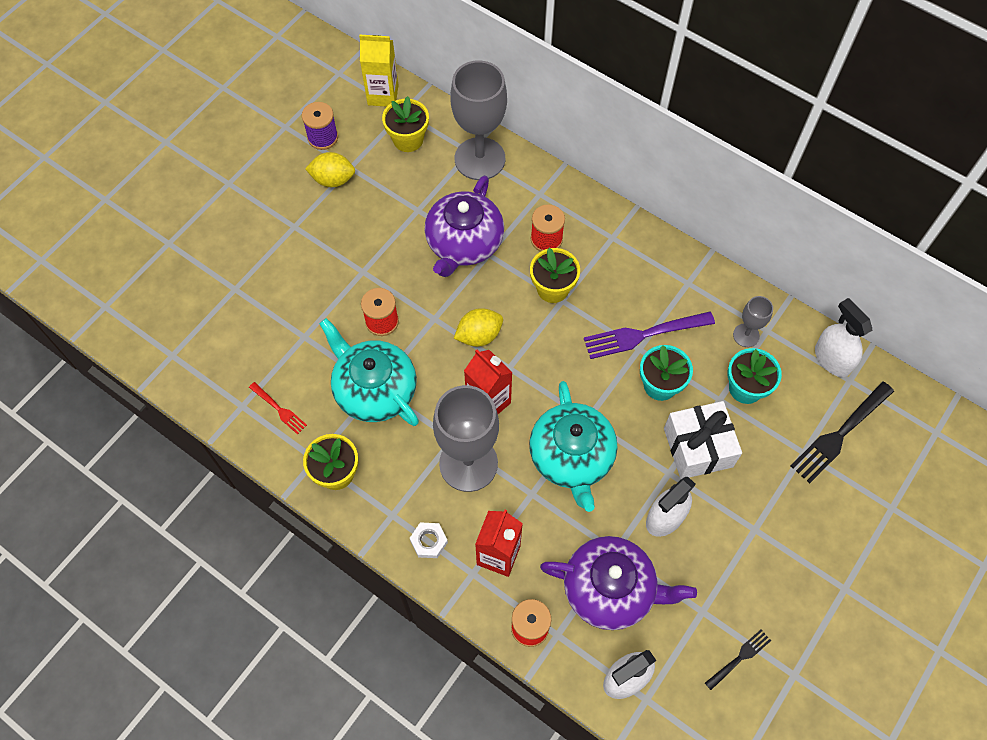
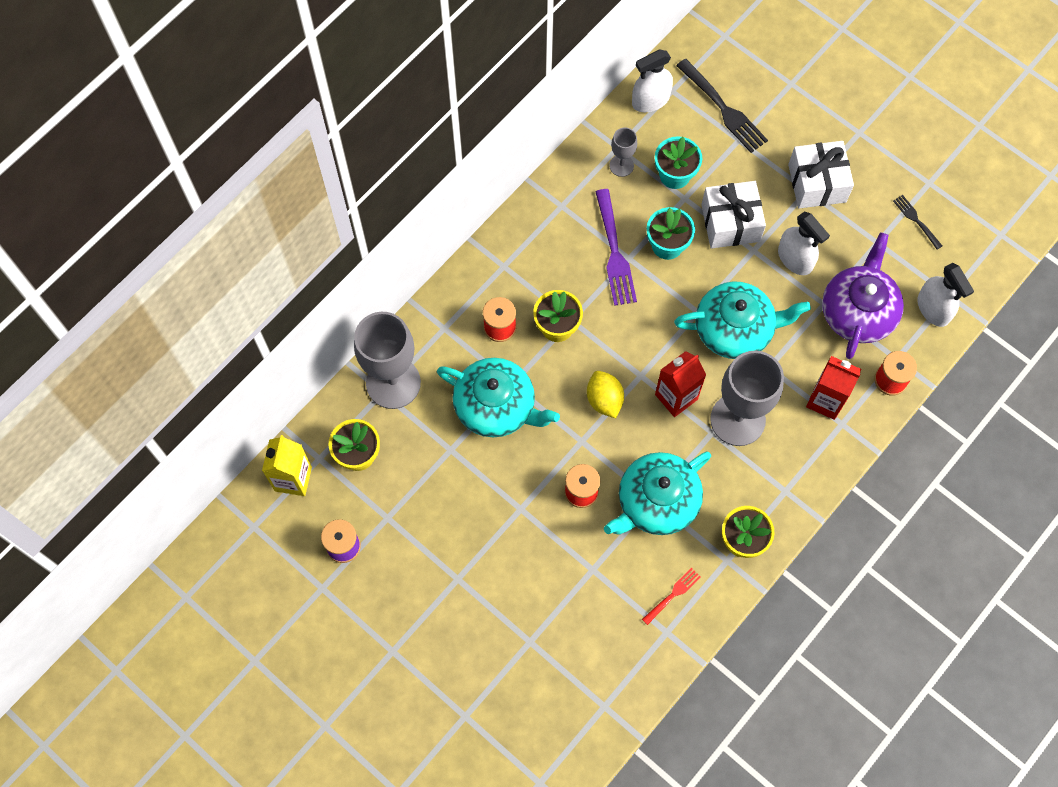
camera: 85 degrees left, 5 degrees up
yellow lemon [305,152,355,187] -> none
white nut [410,523,448,558] -> none
purple teapot [425,175,504,277] -> turquoise teapot [437,358,560,437]
none -> white gift [788,141,854,208]

